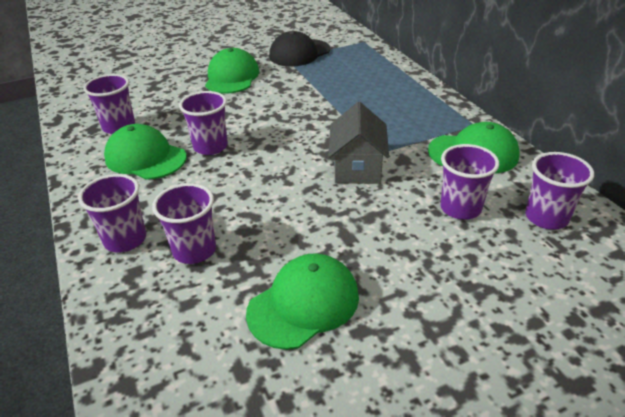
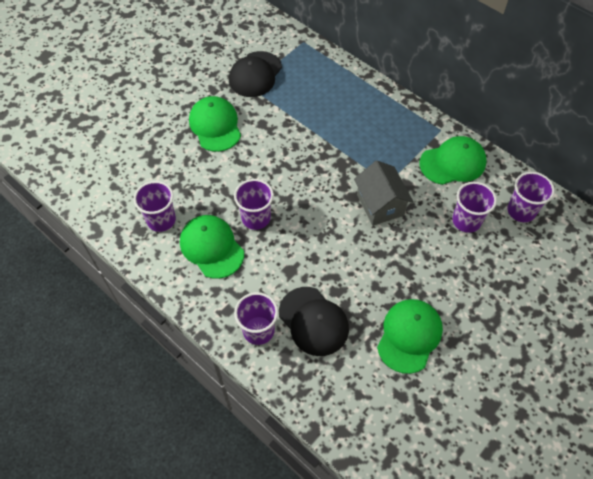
camera: 25 degrees left, 20 degrees up
green cap [104,124,187,180] -> green cap turned 45 degrees clockwise [180,215,244,279]
purple cup [152,183,216,264] -> black cap [279,287,349,356]

